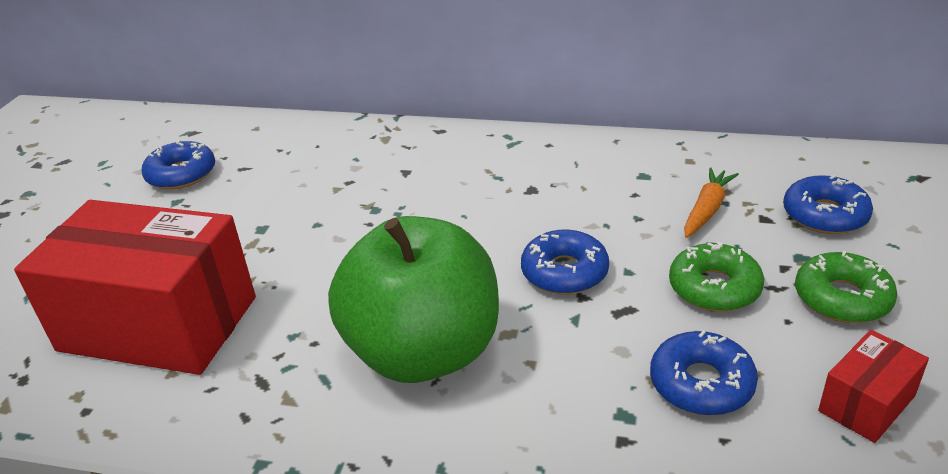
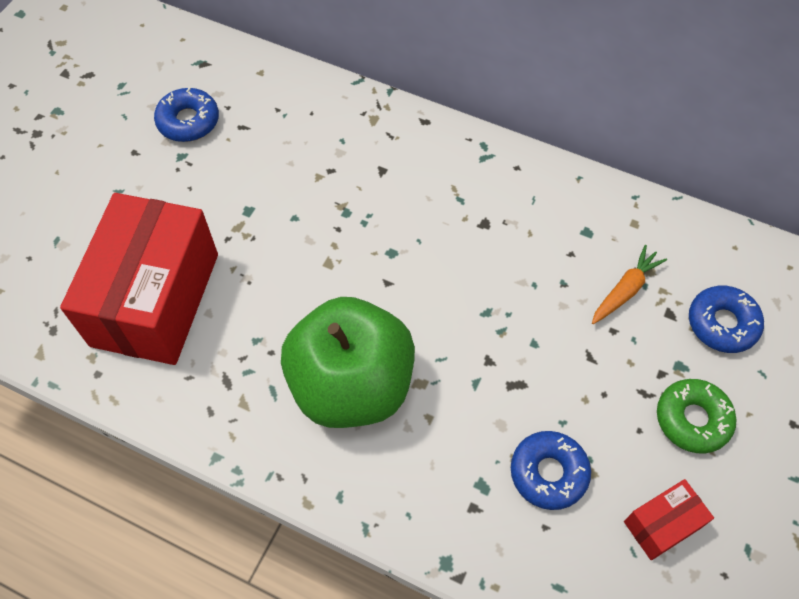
camera: 10 degrees right, 25 degrees up
red box [14,200,256,375] -> red box turned 75 degrees clockwise [60,193,218,365]
blue donut [521,230,609,294] -> none
green donut [669,242,764,312] -> none

